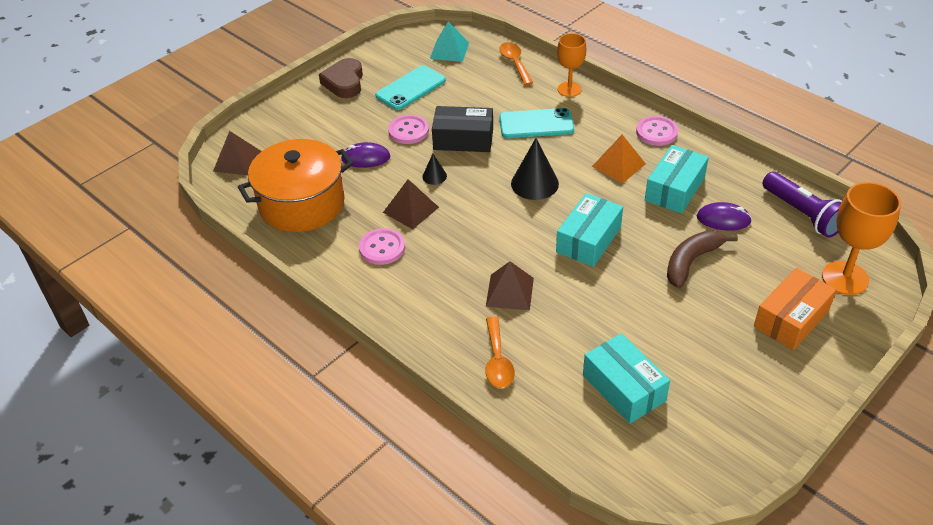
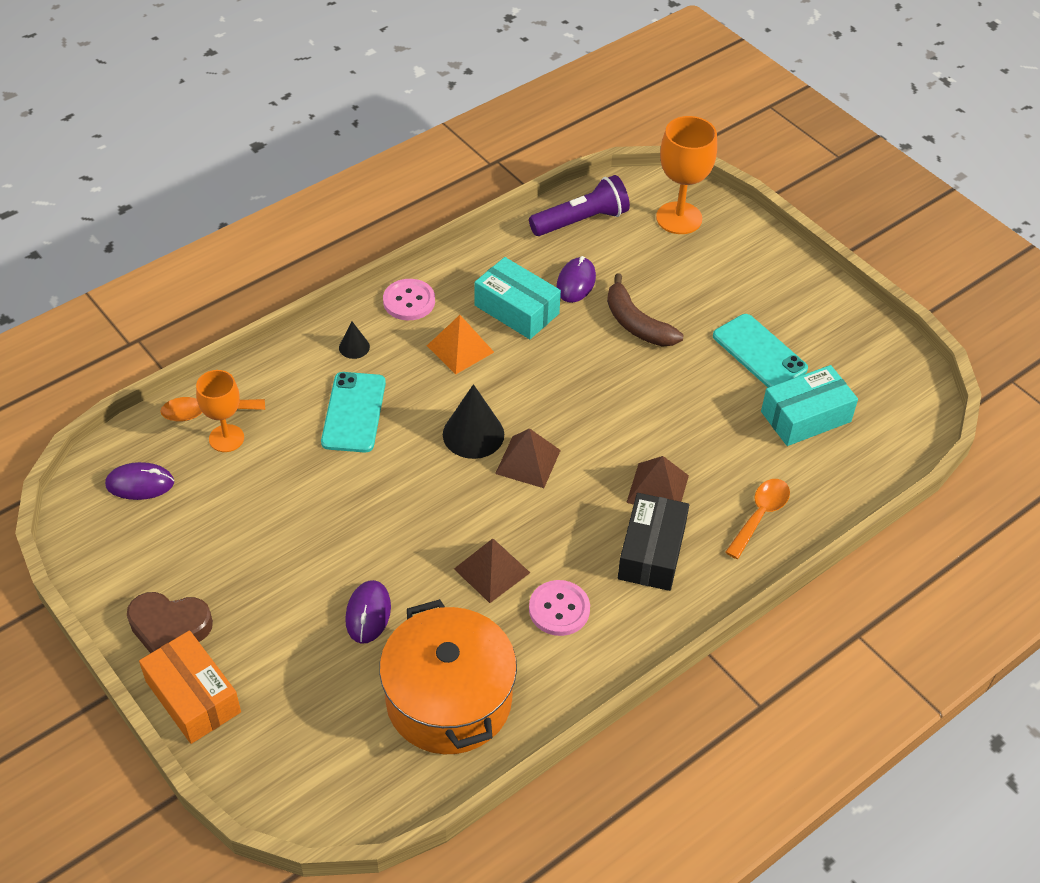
camera: 85 degrees left, 5 degrees up
brown pyramid [213,131,262,175] -> brown pyramid moved to [495,428,561,488]
turquoise phone [375,65,446,110] -> turquoise phone moved to [713,314,808,388]
pink button [388,115,429,144] -> none
black cone [422,154,447,185] -> black cone moved to [339,322,370,359]
turquoise pyramid [430,21,469,62] -> purple mouse [105,462,174,500]
black box [432,106,493,152] -> black box moved to [618,493,689,591]
orange spoon [485,316,515,388] -> orange spoon turned 60 degrees counterclockwise [725,479,790,559]
turquoise box [556,193,623,267] -> none
orange goblet [557,33,586,97] -> orange goblet moved to [196,370,244,452]
orange box [754,268,837,350] -> orange box moved to [139,630,241,744]

